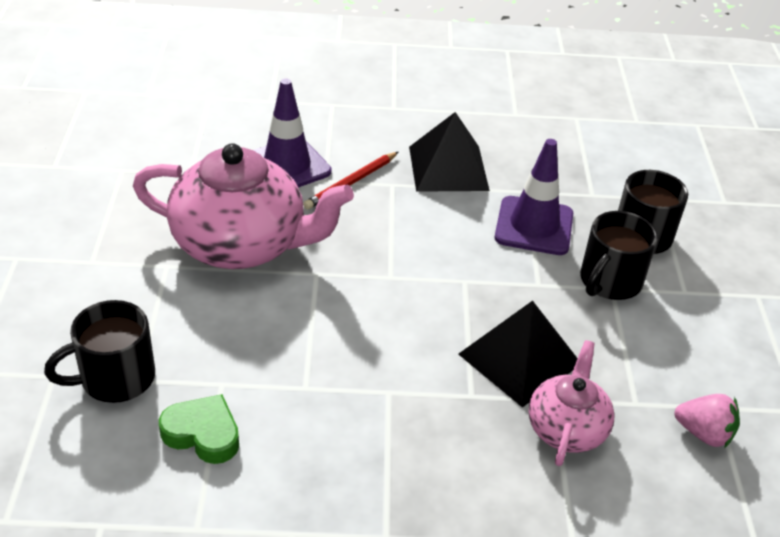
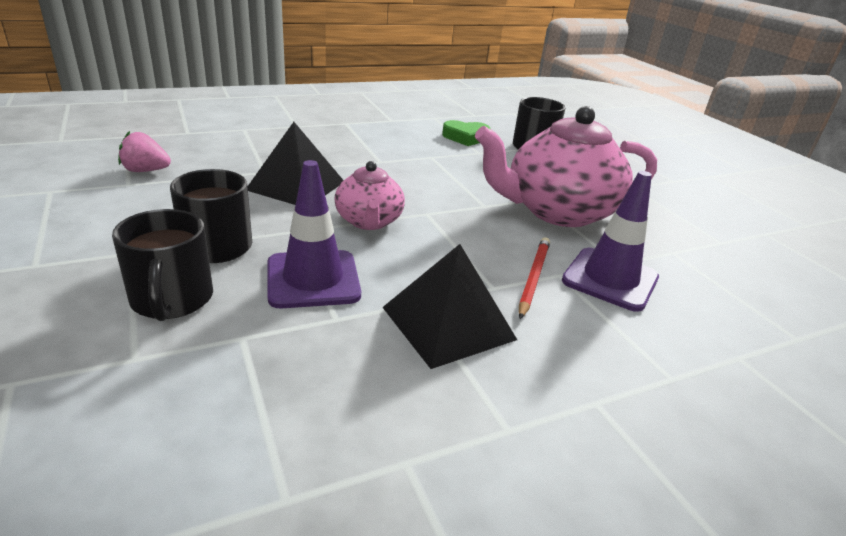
camera: 155 degrees right, 10 degrees down
pink teapot [529,340,615,466] -> pink teapot moved to [334,161,405,230]

